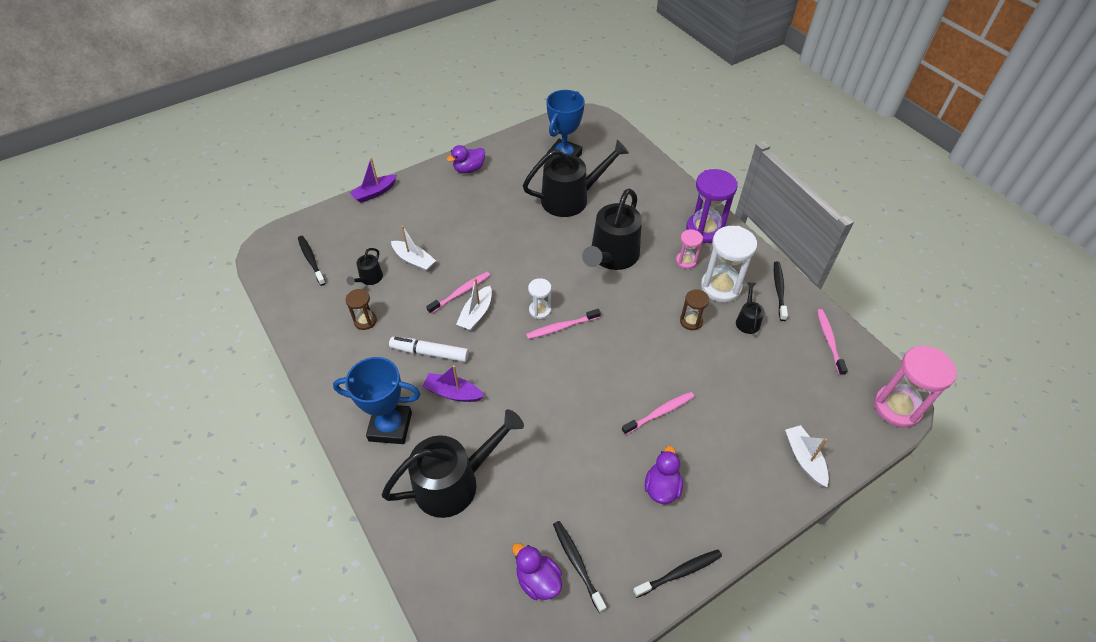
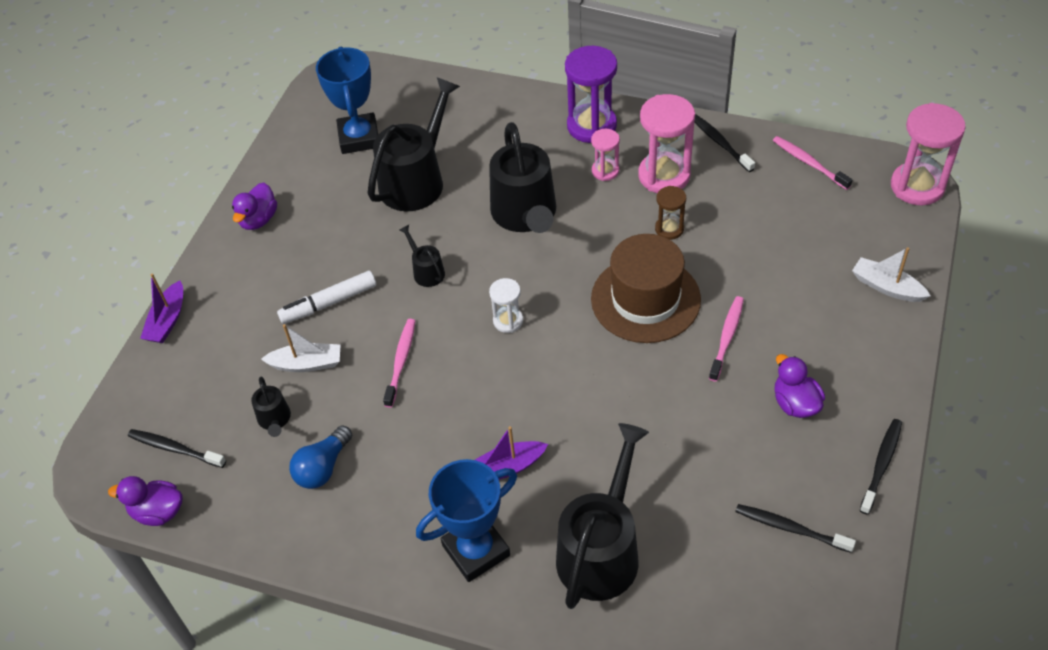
camera: 35 degrees left, 0 degrees up
brown hourglass [345,289,377,330] -> blue light bulb [289,425,352,489]
white marker [389,337,469,362] -> white marker moved to [277,271,376,324]
white boat [456,278,492,331] -> none
purple duck [512,543,562,600] -> purple duck moved to [108,476,183,526]
pink toothbrush [526,309,601,339] -> none
white hourglass [701,226,757,302] -> pink hourglass [638,94,695,193]
black watering can [736,282,764,334] -> black watering can moved to [400,225,445,287]
none -> brown hat [591,234,701,343]

